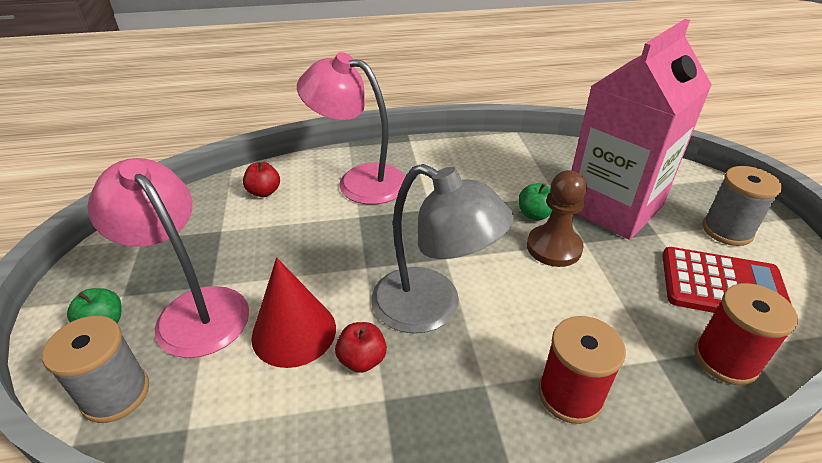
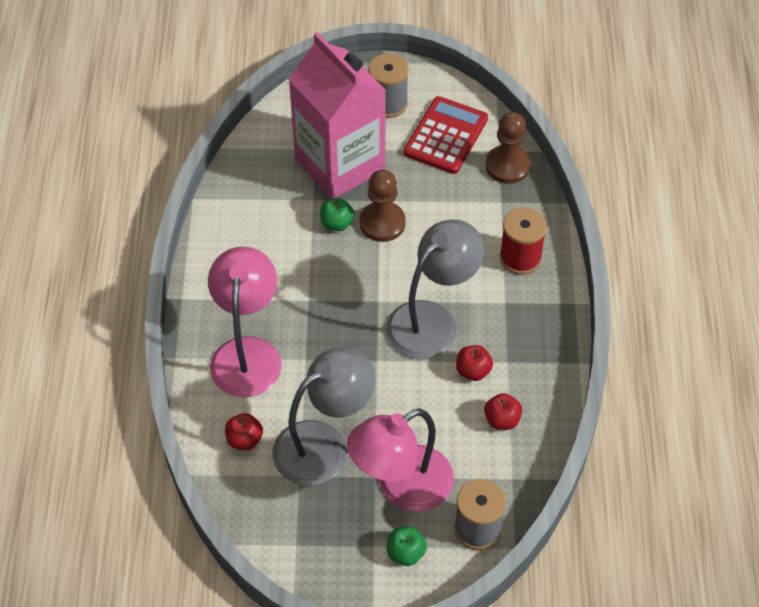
camera: 80 degrees left, 15 degrees up
red cone [251,258,336,368] -> none
pink lamp [297,52,405,205] -> pink lamp turned 150 degrees clockwise [208,246,281,397]
red spool [694,283,798,385] -> brown pawn [485,112,531,184]
none -> grey lamp [272,347,375,486]
none -> red apple [484,393,522,430]

